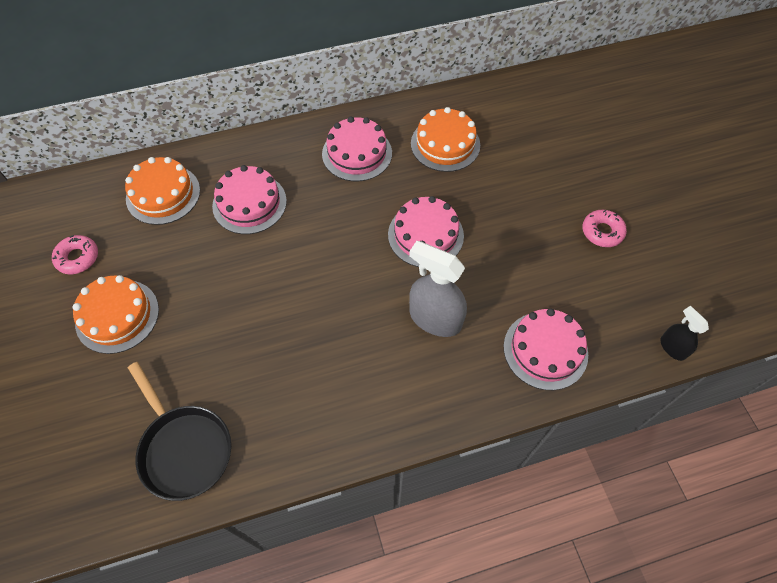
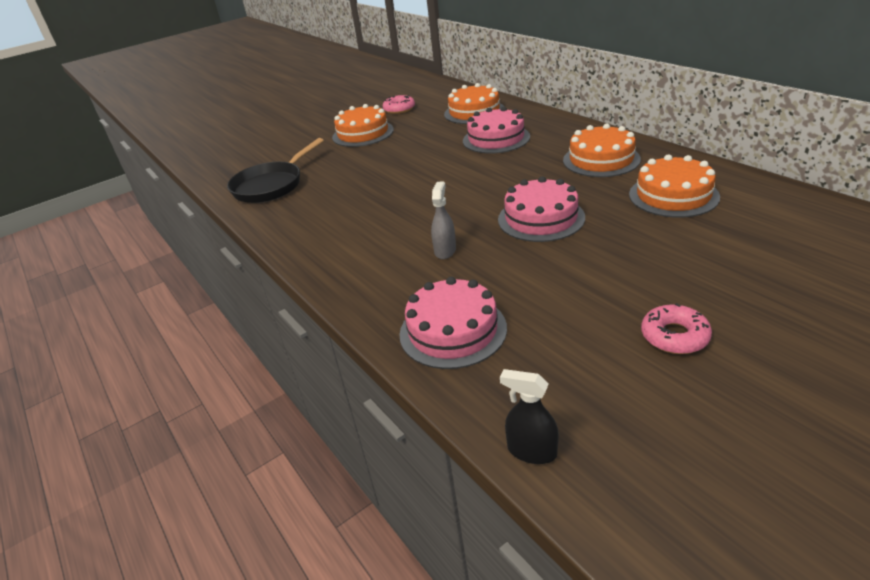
camera: 75 degrees right, 25 degrees down
pink cake [322,117,392,181] -> orange cake [563,124,641,177]
grey spray bottle [409,241,467,337] -> grey spray bottle [431,182,456,259], size x0.54
black spray bottle [660,306,709,361] -> black spray bottle turned 105 degrees counterclockwise [500,369,559,464]

